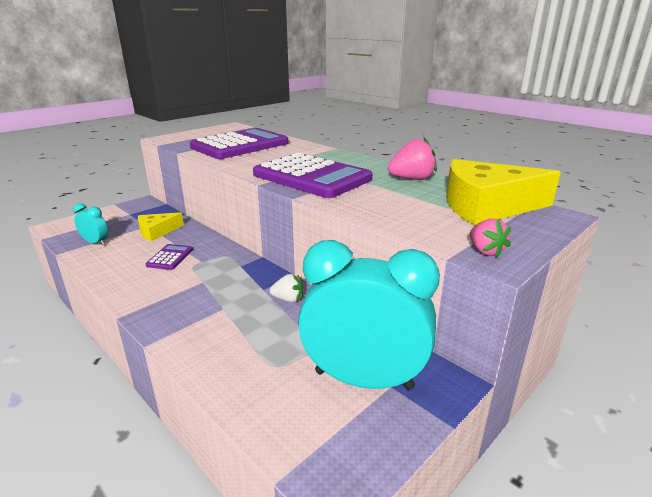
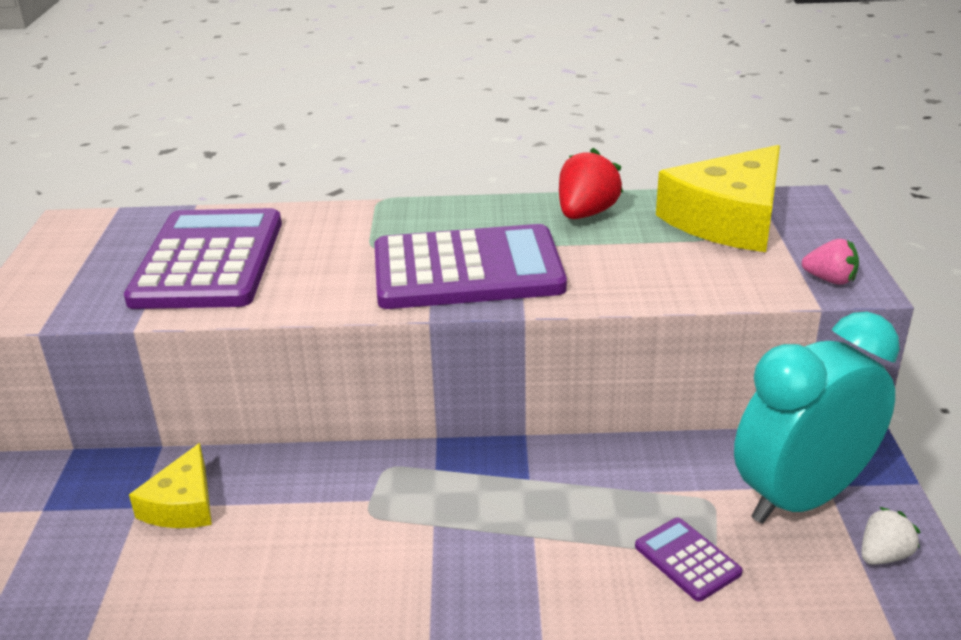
camera: 45 degrees left, 5 degrees up
turquoise clock [73,203,108,246] -> none
purple calculator [146,244,193,270] -> purple calculator moved to [635,518,743,602]
white strawberry [270,274,303,303] -> white strawberry moved to [862,507,921,565]
pink strawberry [388,138,437,180] -> red strawberry [559,148,623,219]

